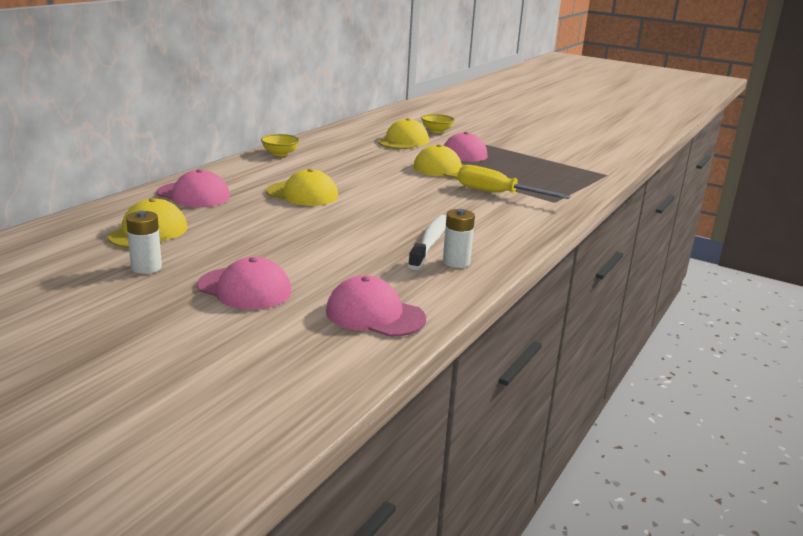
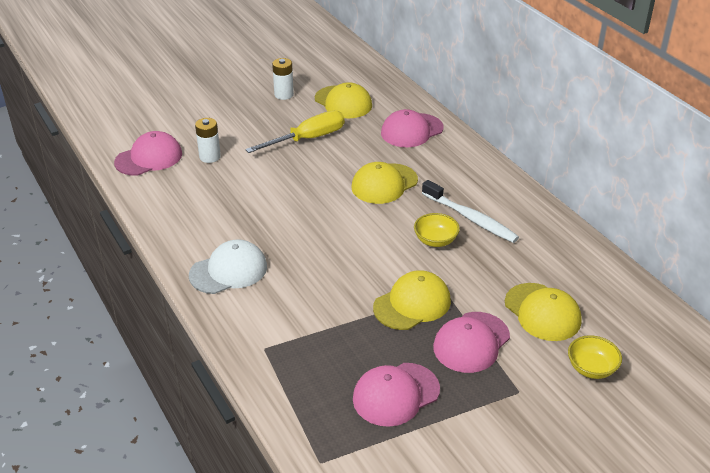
camera: 120 degrees right, 15 degrees up
pink cap [197,257,291,310] -> pink cap moved to [353,363,440,427]
yellow bowl [261,134,300,156] -> yellow bowl moved to [414,213,460,247]
white toothbrush [408,215,446,270] -> white toothbrush moved to [422,180,519,243]
white battery [443,209,475,268] -> white battery moved to [195,118,221,163]
yellow screwdriver [457,165,571,199] -> yellow screwdriver moved to [245,110,345,153]
none -> white cap [189,239,267,294]

